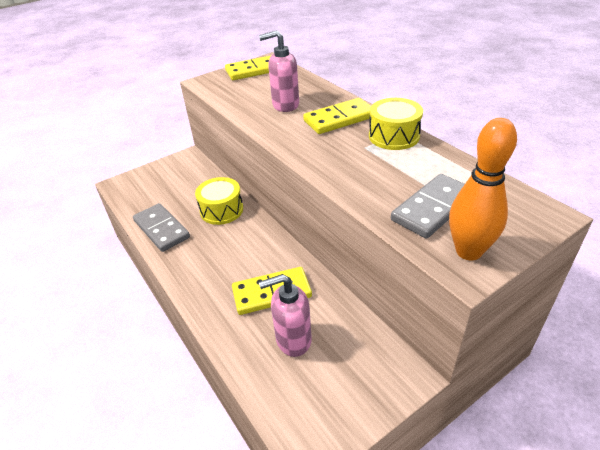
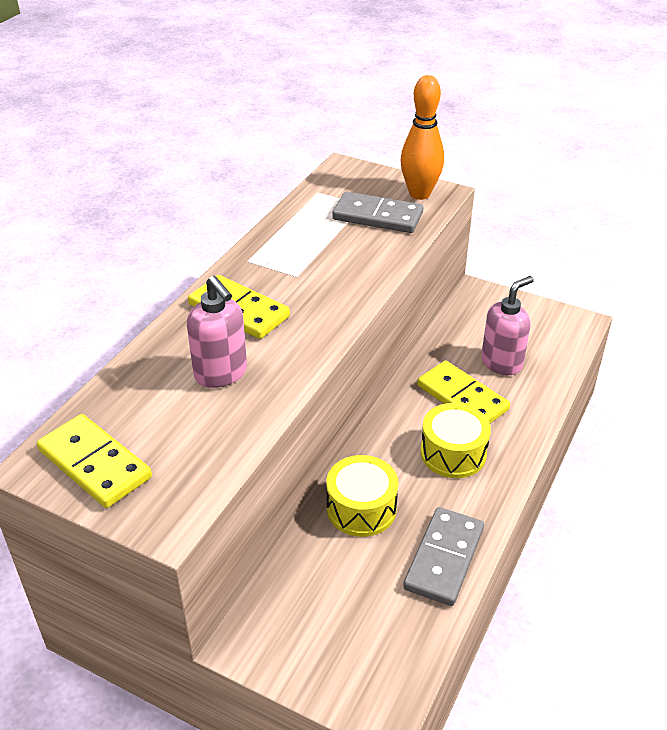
camera: 120 degrees left, 0 degrees up
pink soap dispenser [259,274,312,357] -> pink soap dispenser turned 90 degrees counterclockwise [481,276,534,375]
yellow drum [369,98,423,150] -> yellow drum moved to [420,403,491,478]

